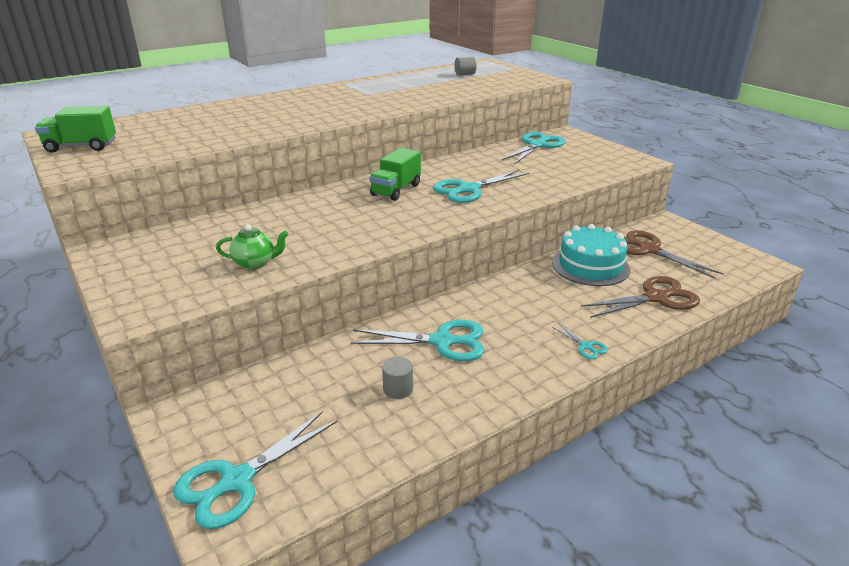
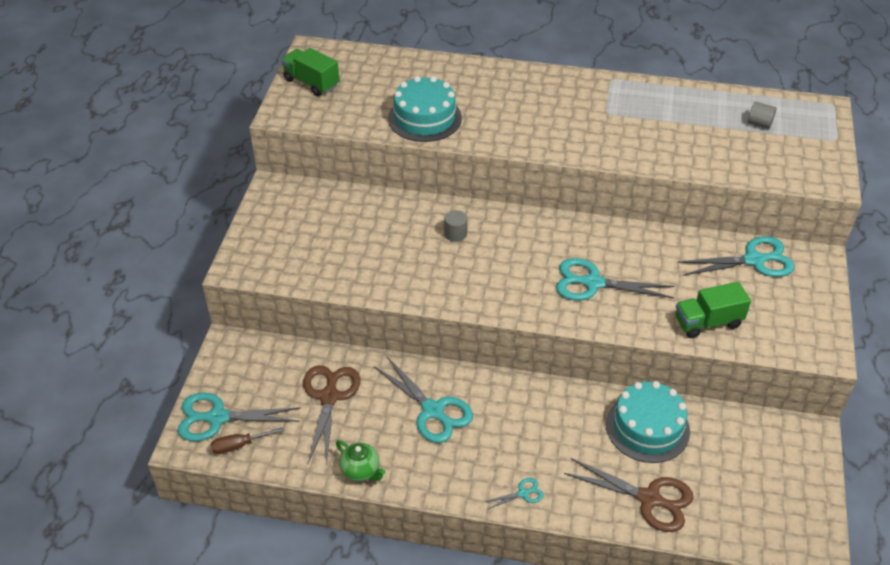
camera: 45 degrees right, 15 degrees up
green teapot [216,224,288,269] -> green teapot moved to [336,440,385,482]
green truck [369,148,421,201] -> green truck moved to [675,282,751,338]
grey cylinder [382,357,413,399] -> grey cylinder moved to [444,210,467,242]
turquoise scissors [552,323,608,359] -> turquoise scissors turned 120 degrees counterclockwise [484,478,544,509]
brown scissors [624,230,724,279] -> brown scissors moved to [303,365,360,465]
none -> brown screwdriver [211,427,285,454]
none -> turquoise cake [388,76,462,142]

